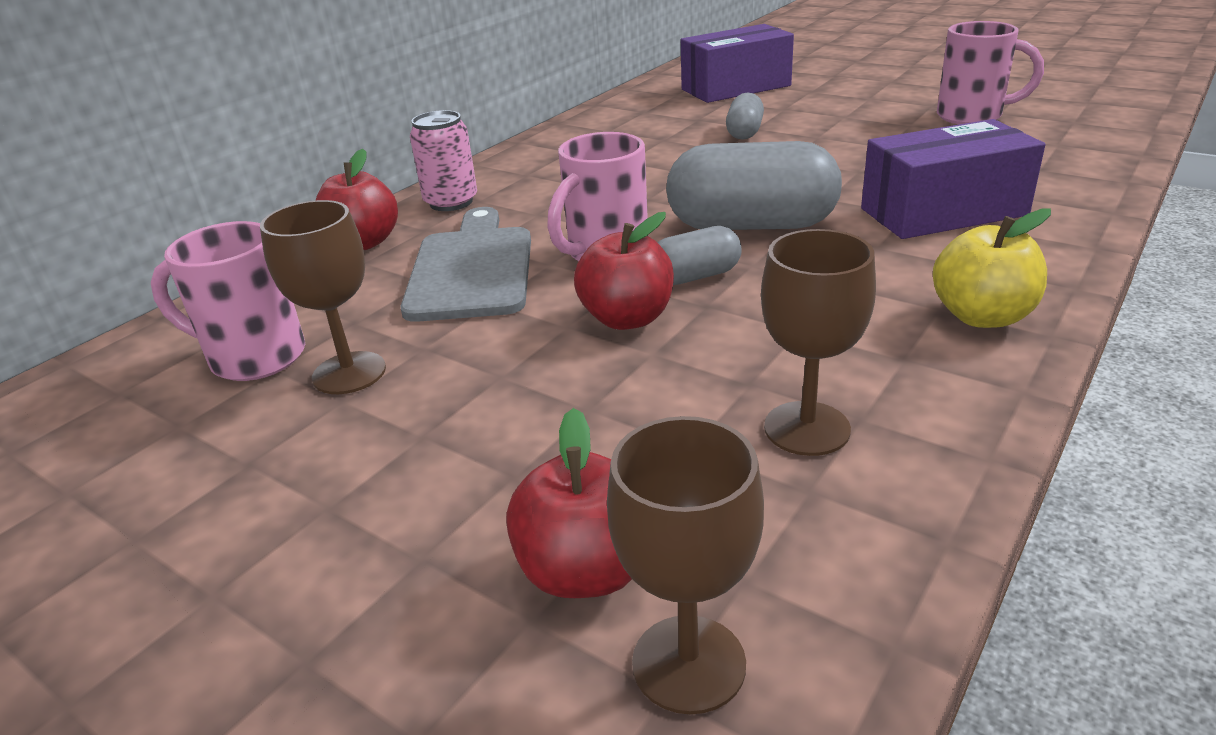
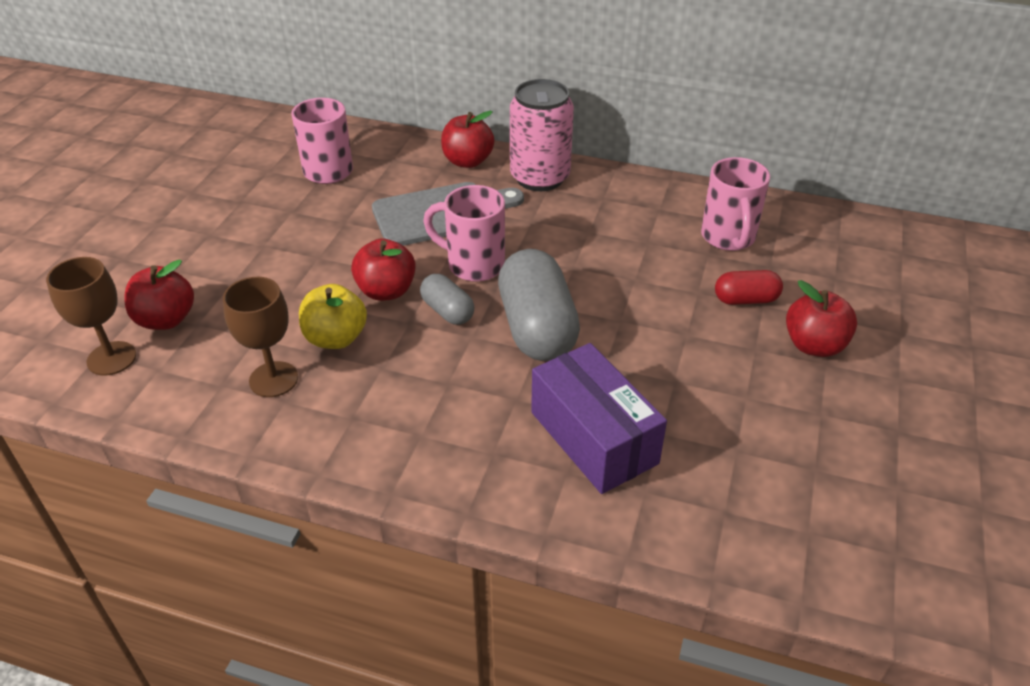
camera: 70 degrees right, 10 degrees up
brown goblet [260,200,386,394] -> none
pink can [410,110,477,211] -> pink can [510,79,574,191], size x1.50
purple box [681,24,794,103] -> none
grey capsule [726,93,764,140] -> red capsule [715,270,783,305]
yellow apple [933,209,1051,328] -> yellow apple moved to [299,284,367,349]
pink mug [937,21,1044,124] -> pink mug moved to [701,157,770,251]
none -> red apple [786,280,857,357]

